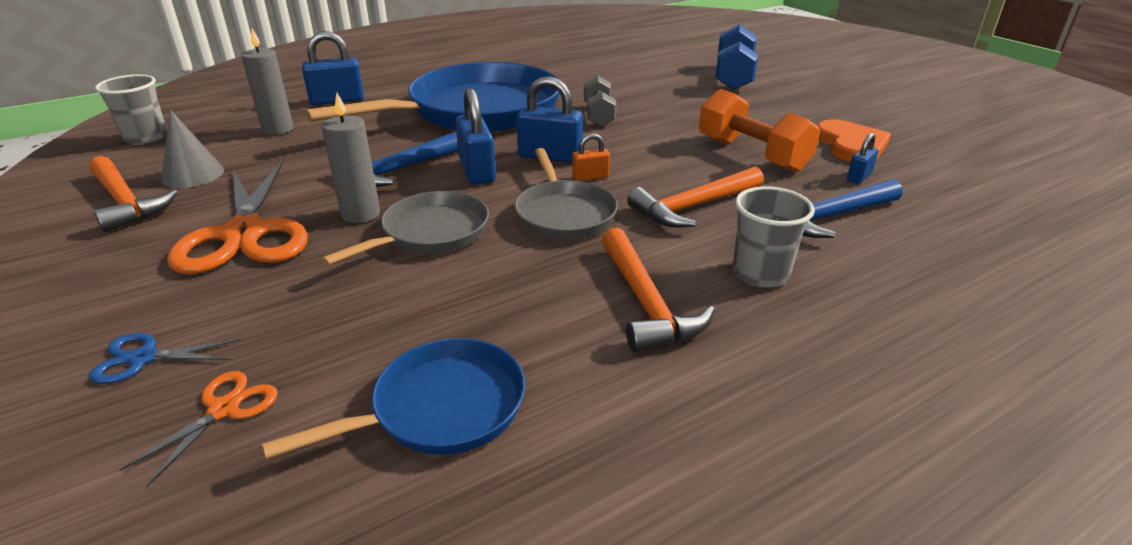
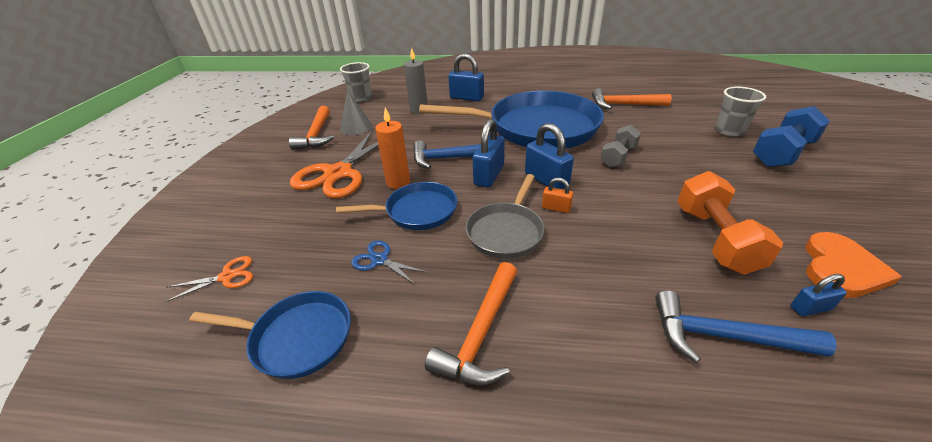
camera: 40 degrees right, 5 degrees up
blue scissors [89,333,240,384] -> blue scissors moved to [351,240,428,285]
grey candle [322,93,380,223] -> orange candle [375,108,410,189]
grey pan [322,191,489,265] -> blue pan [336,182,457,230]
orange hammer [627,167,764,228] -> orange hammer moved to [592,88,672,110]
grey cup [733,186,815,288] -> grey cup moved to [715,87,766,136]

